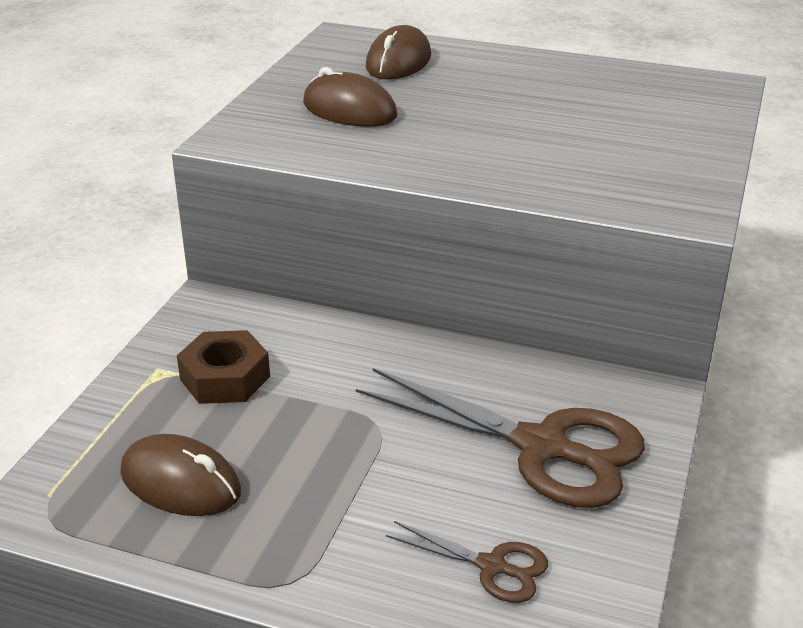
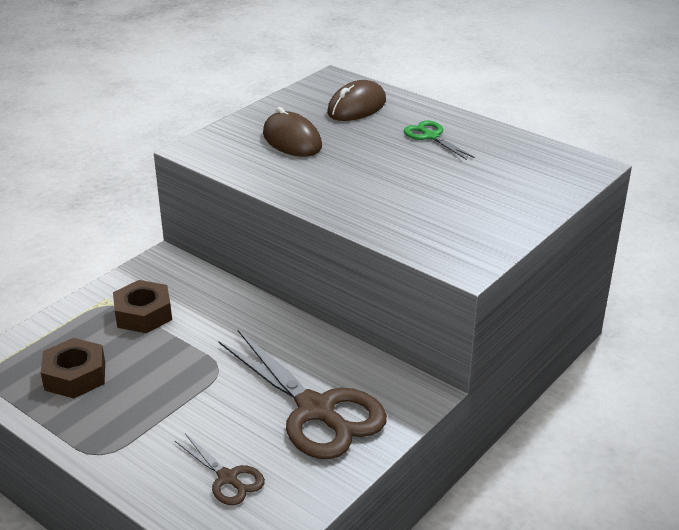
camera: 20 degrees right, 0 degrees up
brown mouse [120,434,241,516] -> brown nut [41,338,105,399]
none -> green scissors [404,120,475,160]

